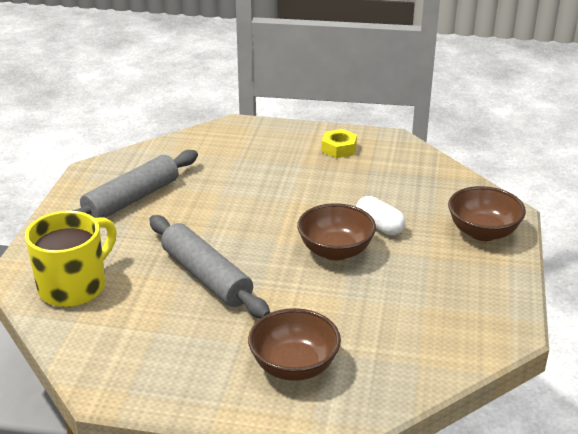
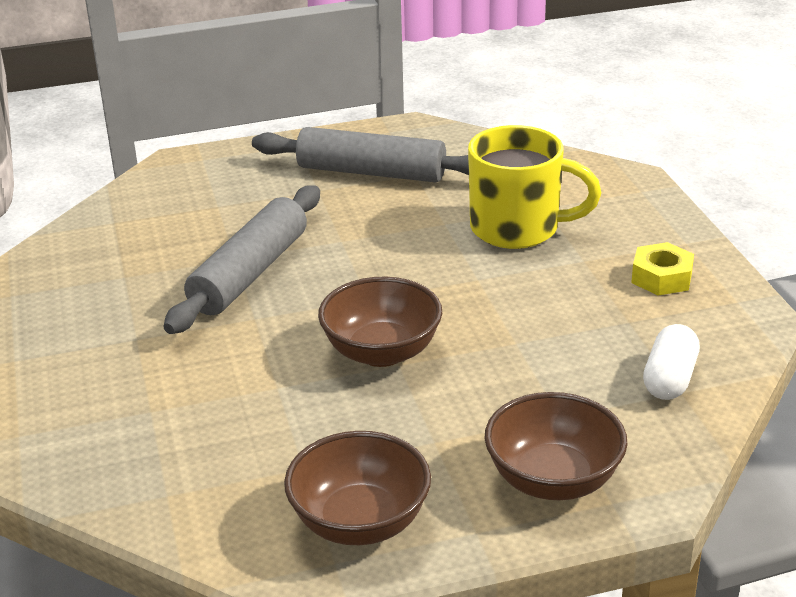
camera: 65 degrees right, 0 degrees up
yellow mug [25,211,117,307] -> yellow mug moved to [468,125,601,249]
brown bowl [248,308,341,381] -> brown bowl moved to [284,431,431,545]
white capsule [356,196,406,235] -> white capsule moved to [643,324,700,400]

